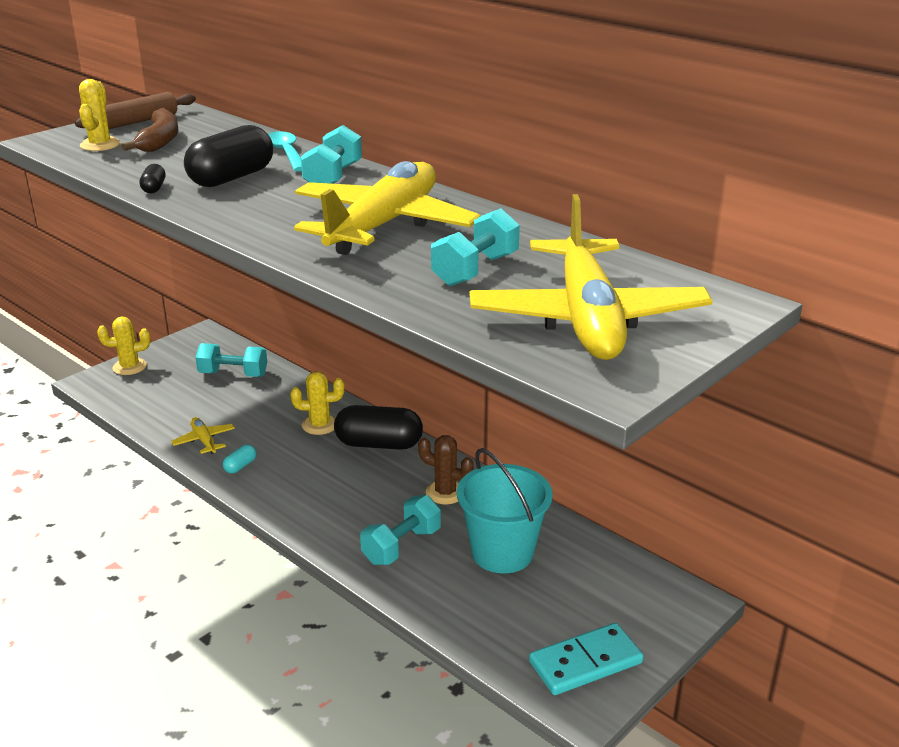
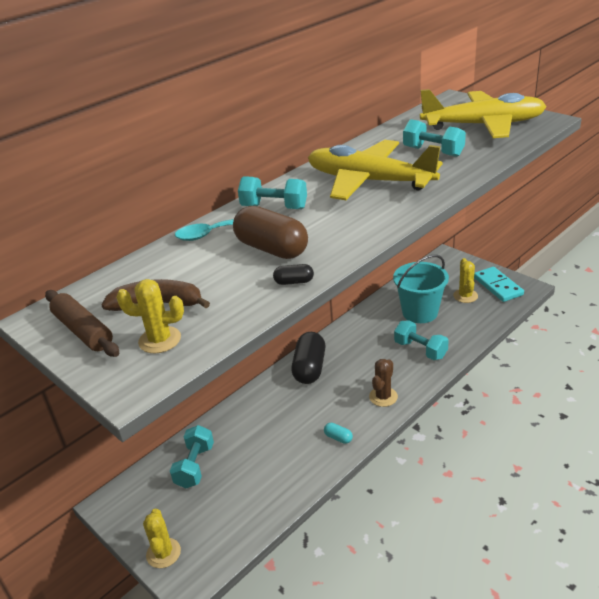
camera: 85 degrees left, 5 degrees up
yellow plane [171,417,235,454] -> none
black capsule [184,125,273,187] -> brown capsule [233,206,308,259]
yellow cactus [290,371,344,435] -> yellow cactus moved to [453,258,478,303]
brown cactus [418,435,474,504] -> brown cactus moved to [369,359,398,407]

